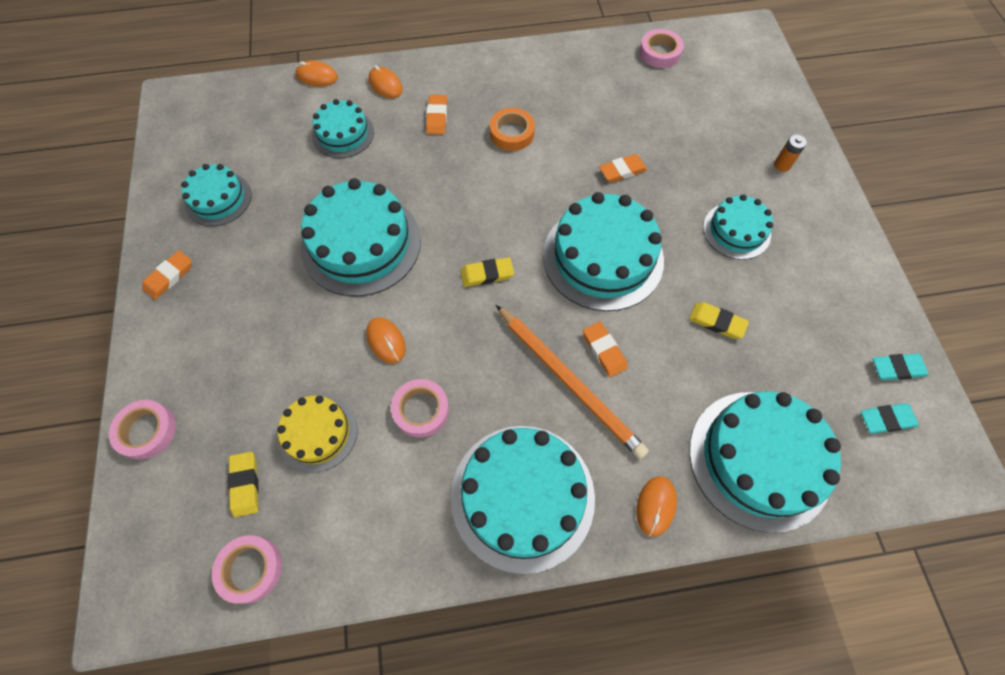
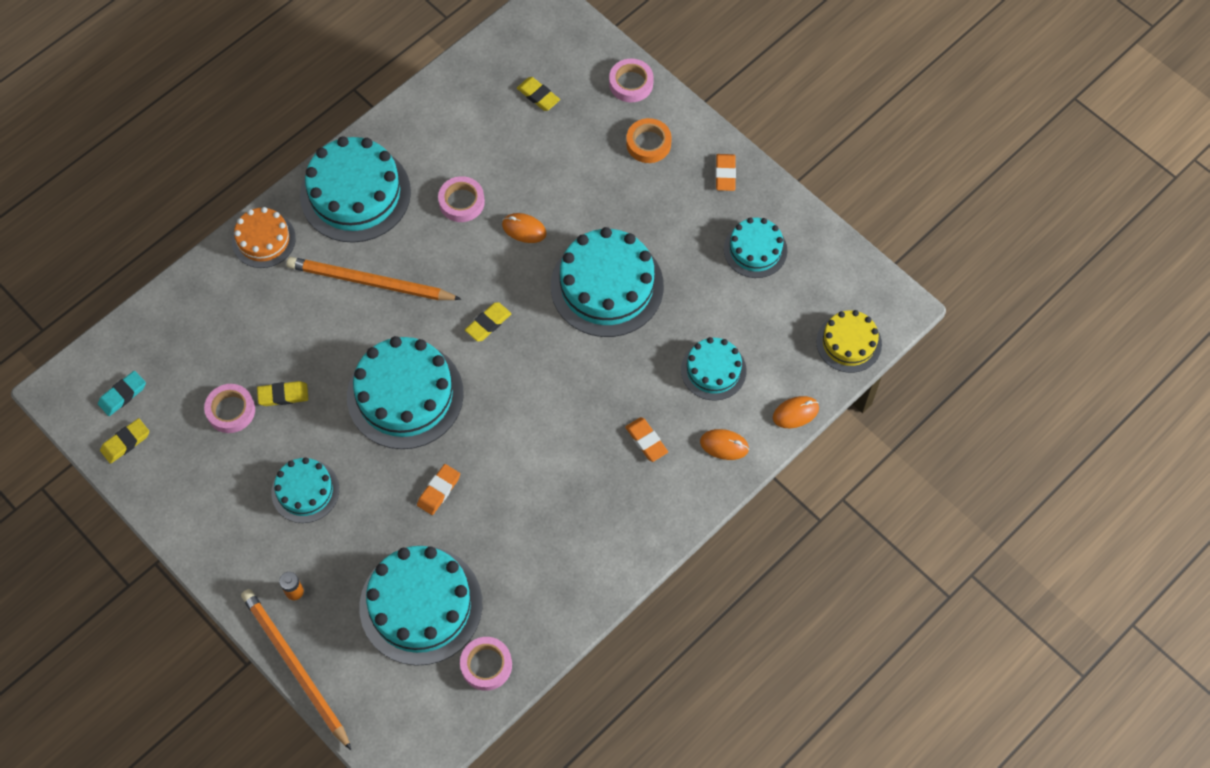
camera: 145 degrees right, 0 degrees up
pink tape [212,535,282,604] -> pink tape moved to [204,384,255,433]
yellow cake [277,396,357,473] -> yellow cake moved to [816,310,882,373]
orange tape [490,108,535,151] -> orange tape moved to [626,118,672,163]
orange eraser [583,321,628,377] -> none
orange mouse [637,476,677,537] -> orange cake [232,207,296,268]
turquoise cake [689,391,841,533] -> turquoise cake moved to [360,546,482,666]
turquoise eraser [873,353,929,380] -> yellow eraser [100,418,149,464]
none -> orange pencil [241,589,351,750]

